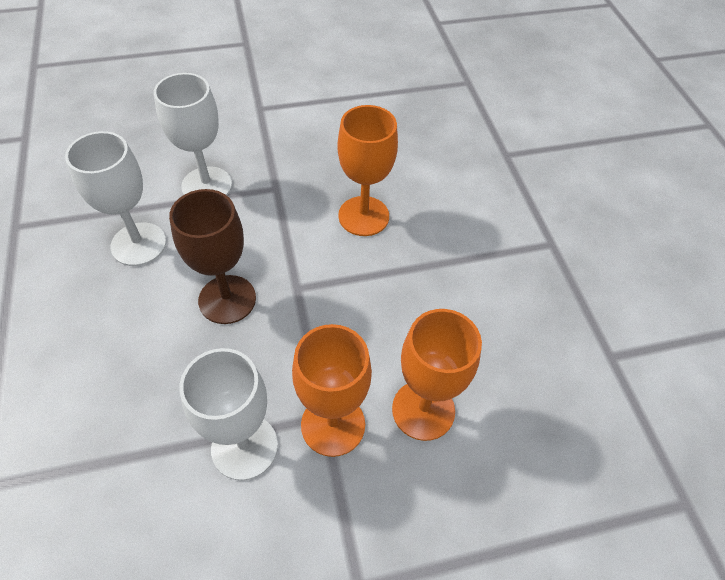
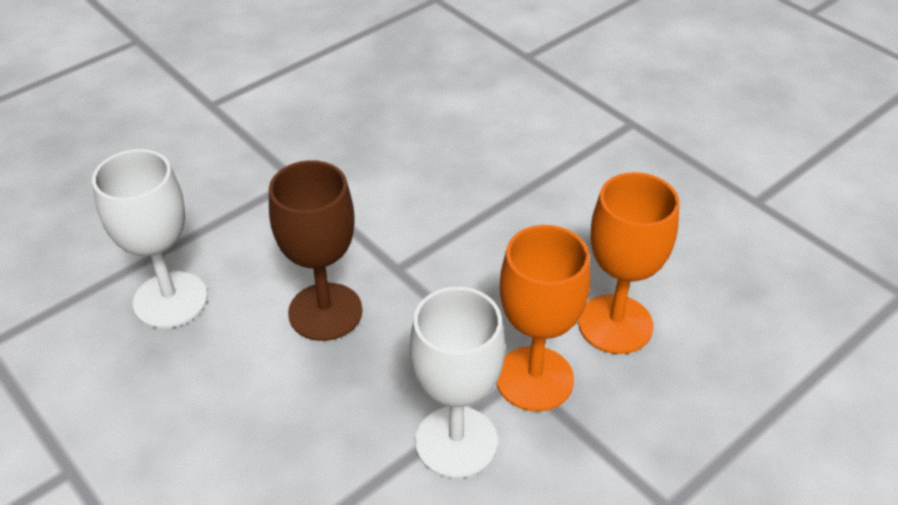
camera: 25 degrees left, 10 degrees down
white goblet [154,73,232,195] -> none
orange goblet [337,105,398,236] -> none

